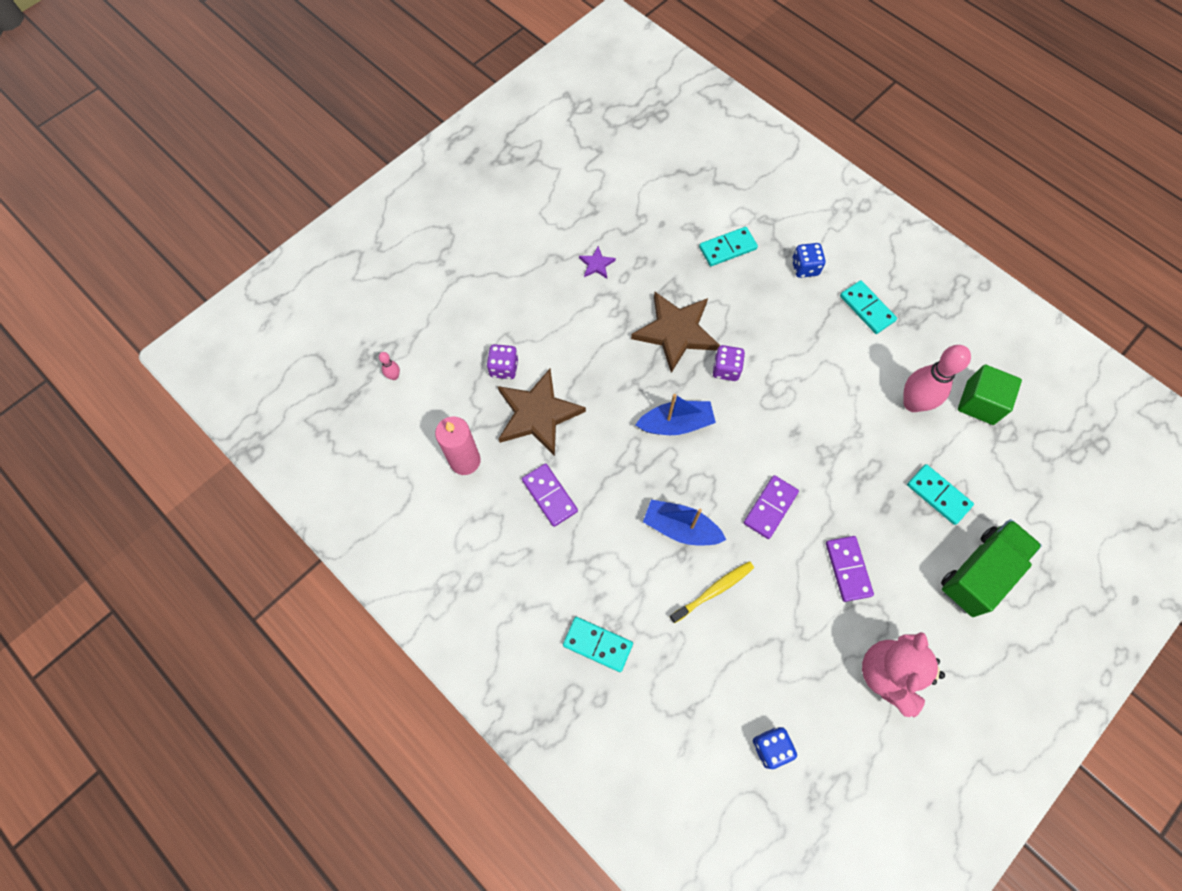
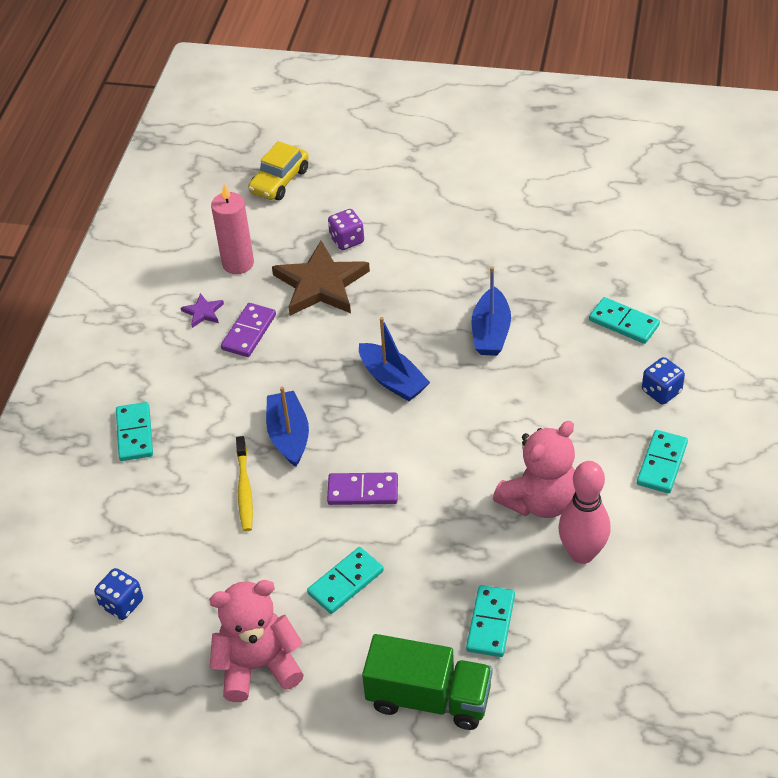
camera: 60 degrees right, 20 degrees down
pink bowling pin [379,352,400,380] -> yellow car [248,141,309,200]
purple star [579,246,616,278] -> purple star moved to [181,293,224,328]
brown star [631,292,720,373] -> blue boat [472,267,511,356]
yellow toothbrush [670,561,754,624] -> yellow toothbrush turned 60 degrees clockwise [236,436,253,532]
purple dice [712,345,745,381] -> none
purple domino [826,536,874,602] -> turquoise domino [307,547,384,614]
green cube [958,365,1022,425] -> none
none -> pink teddy bear [493,421,575,518]

